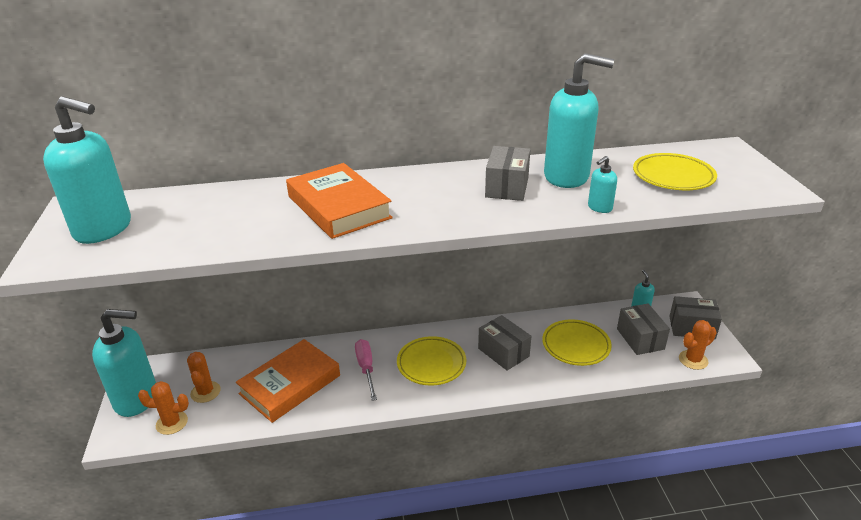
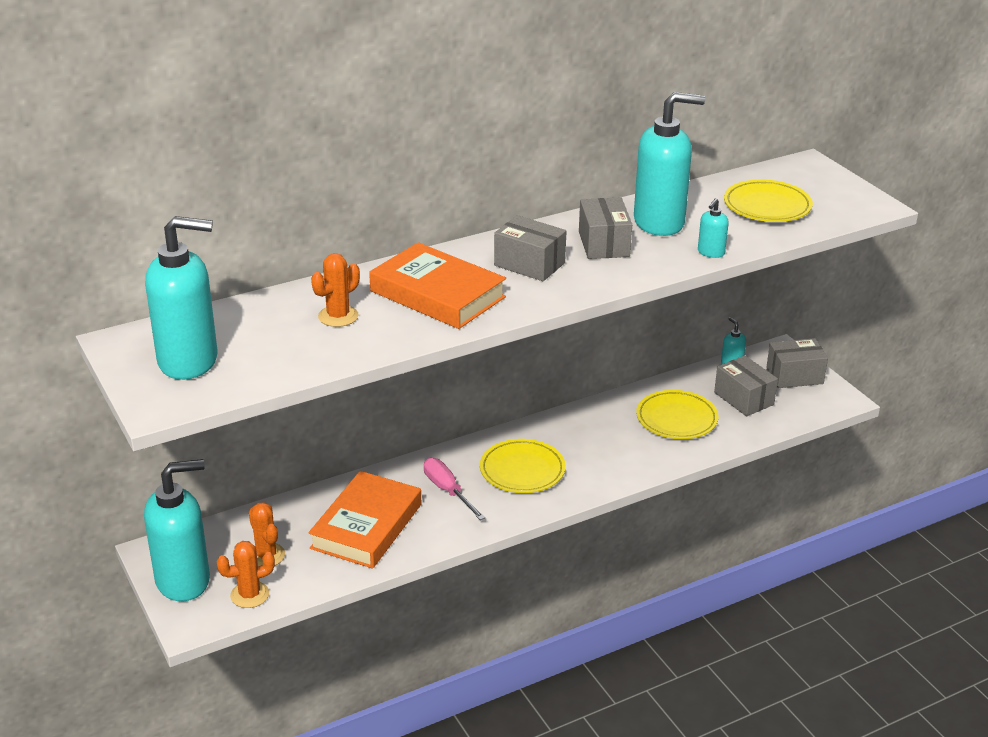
camera: 20 degrees left, 0 degrees up
grey box [478,315,531,371] -> grey box moved to [494,215,566,281]
orange cactus [679,320,717,370] -> orange cactus moved to [311,253,360,327]

